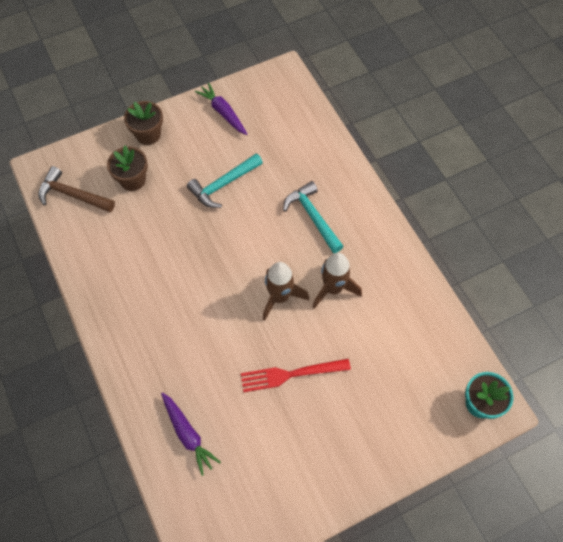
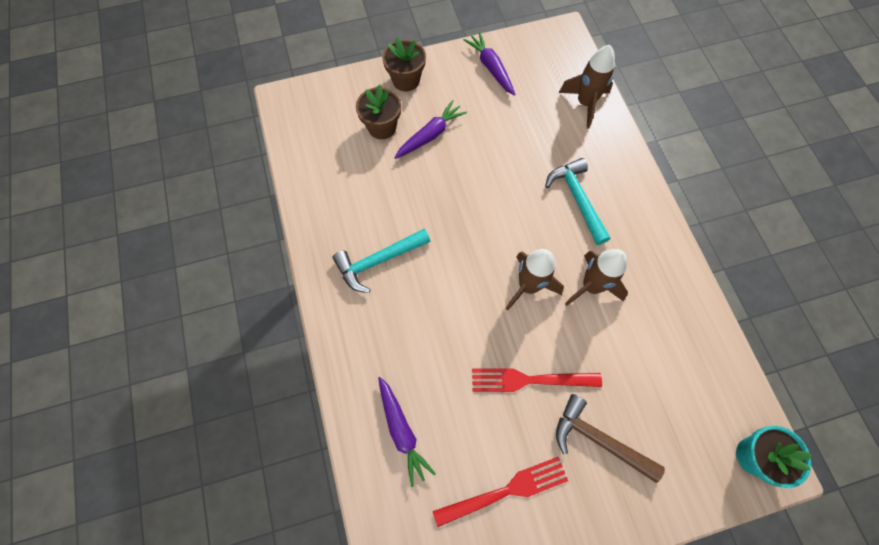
camera: 10 degrees right, 5 degrees up
brown hammer [38,166,115,212] -> brown hammer moved to [556,394,665,483]
turquoise hammer [187,153,263,208] -> turquoise hammer moved to [332,229,431,293]
none -> purple carrot [394,100,467,159]
none -> red fork [433,457,568,527]
none -> brown rocket [559,45,615,128]

